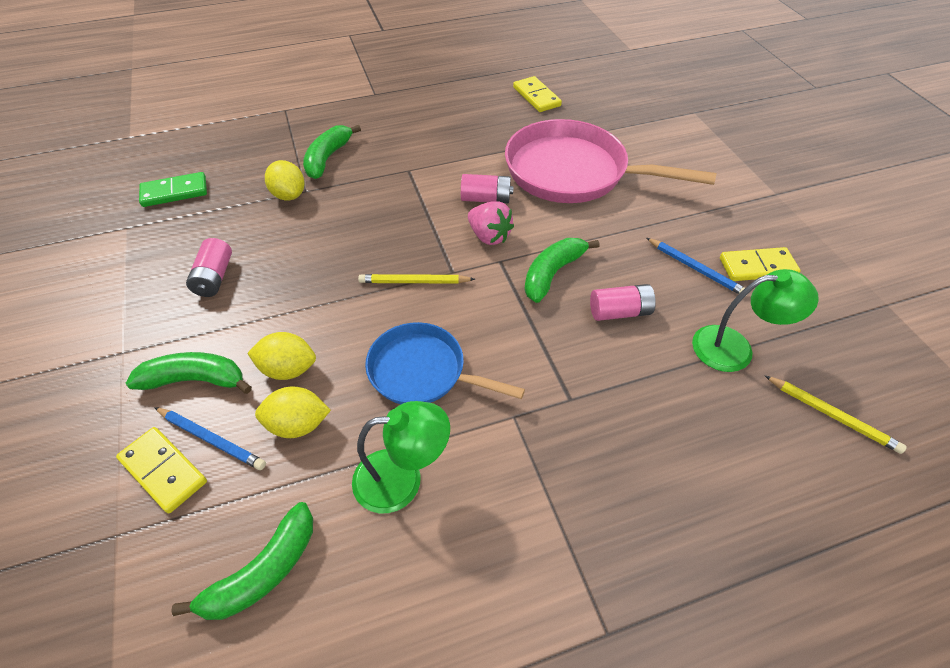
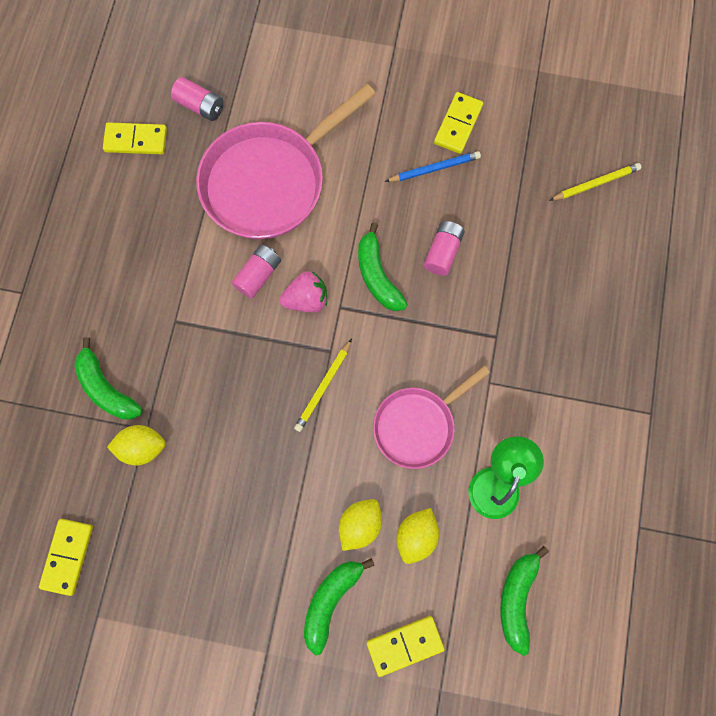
camera: 60 degrees left, 25 degrees up
green domino [139,172,207,207] -> yellow domino [39,519,93,596]
blue pencil [154,407,266,470] -> none
green banana [171,502,313,620] -> green banana turned 150 degrees counterclockwise [500,546,549,656]
pink battery [186,238,232,297] -> pink battery moved to [171,77,224,121]
blue pan [365,322,525,404] -> pink pan [373,366,490,469]
green lamp [692,269,818,372] -> none

